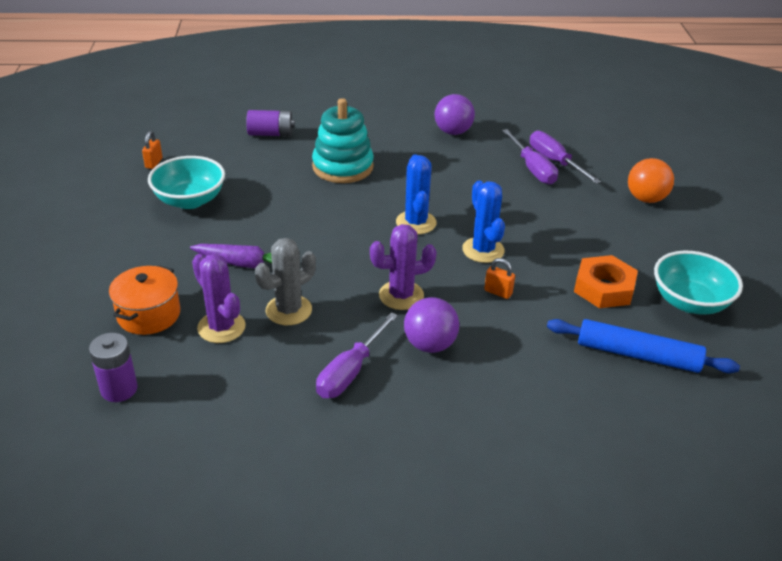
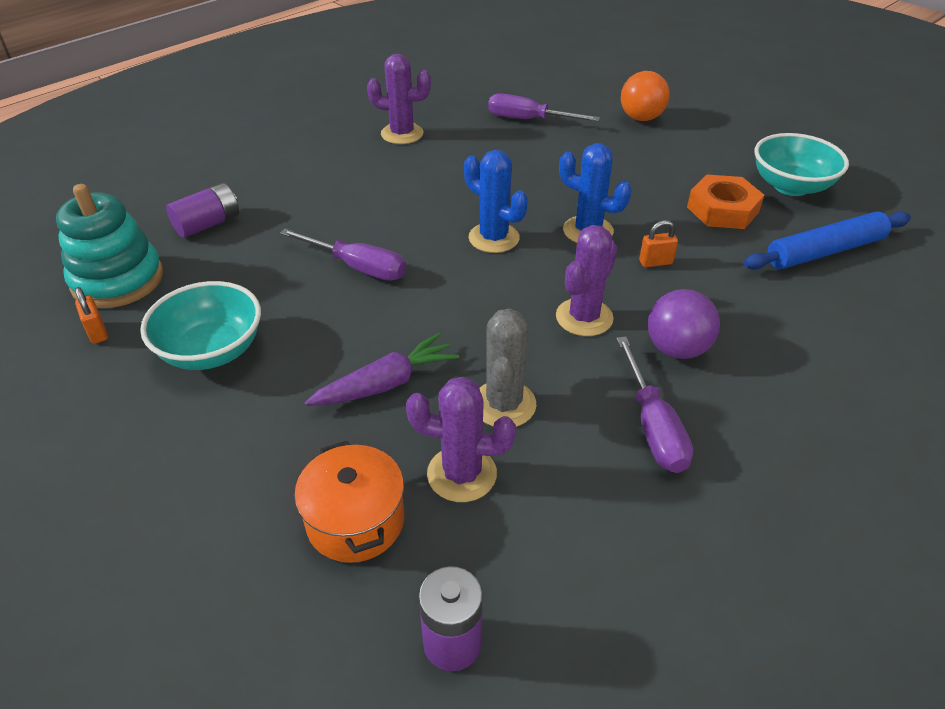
camera: 40 degrees left, 5 degrees up
turquoise stacking toy [312,98,374,183] -> turquoise stacking toy moved to [56,184,163,308]
purple ball [435,94,475,135] -> purple cactus [367,54,431,144]
purple screwdriver [502,129,558,185] -> purple screwdriver moved to [280,229,406,281]

